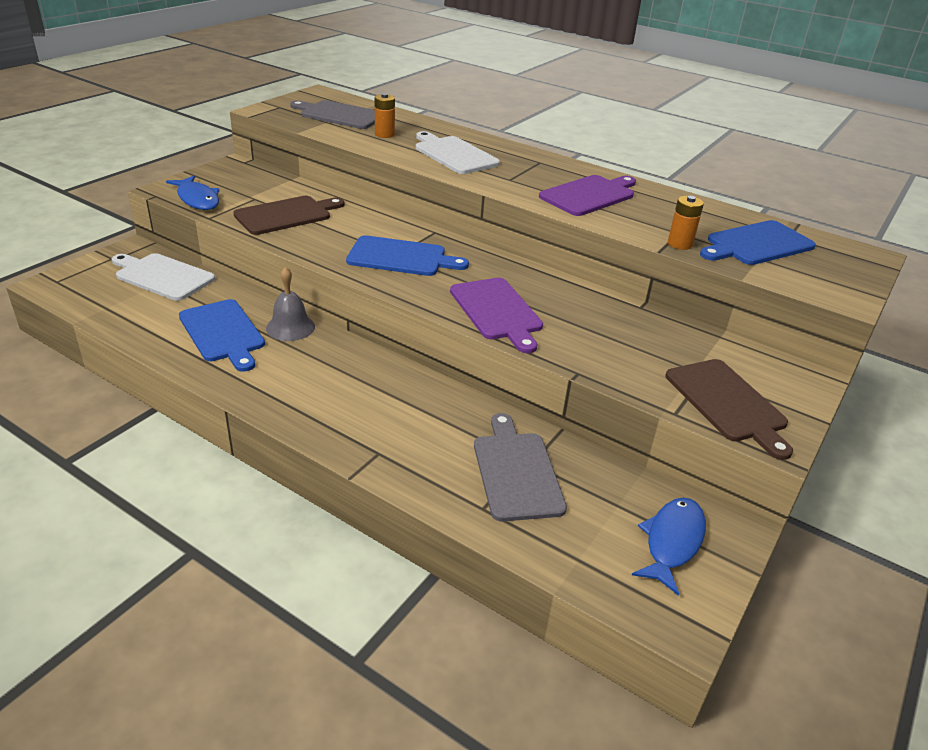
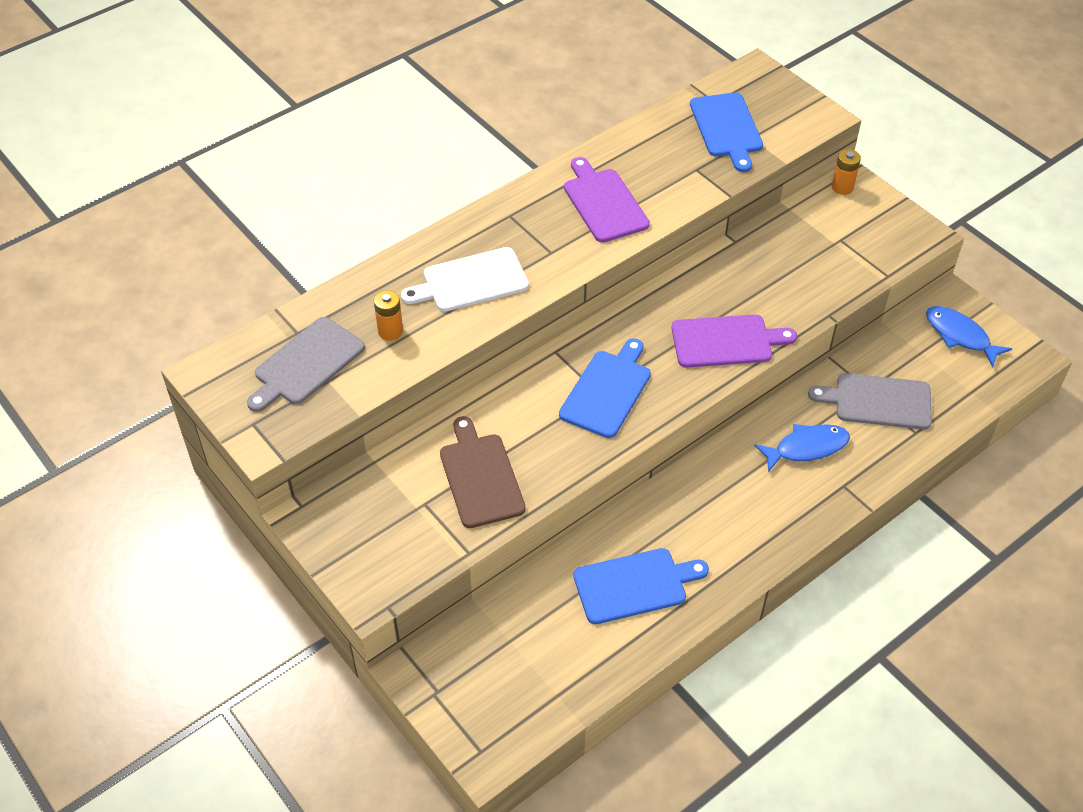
camera: 70 degrees left, 15 degrees up
white cutting board [112,253,215,301] -> none
blue fish [166,176,219,210] -> blue fish moved to [754,424,850,472]
grey bell [266,267,315,341] -> none
brown cutting board [666,359,793,460] -> none
orange battery [668,196,704,250] -> orange battery moved to [832,149,861,195]

